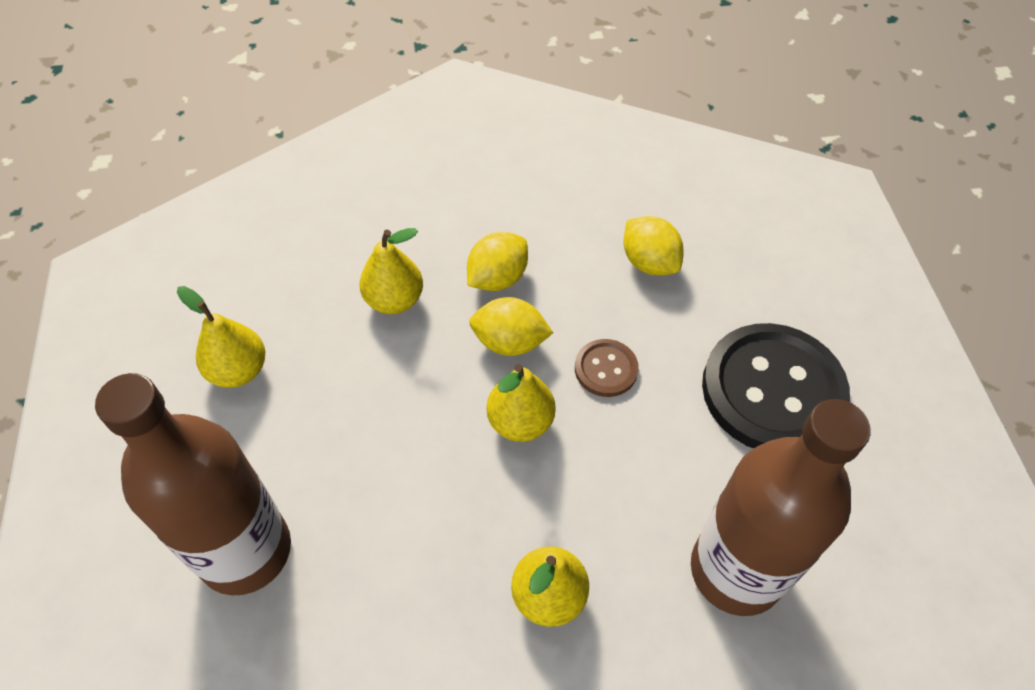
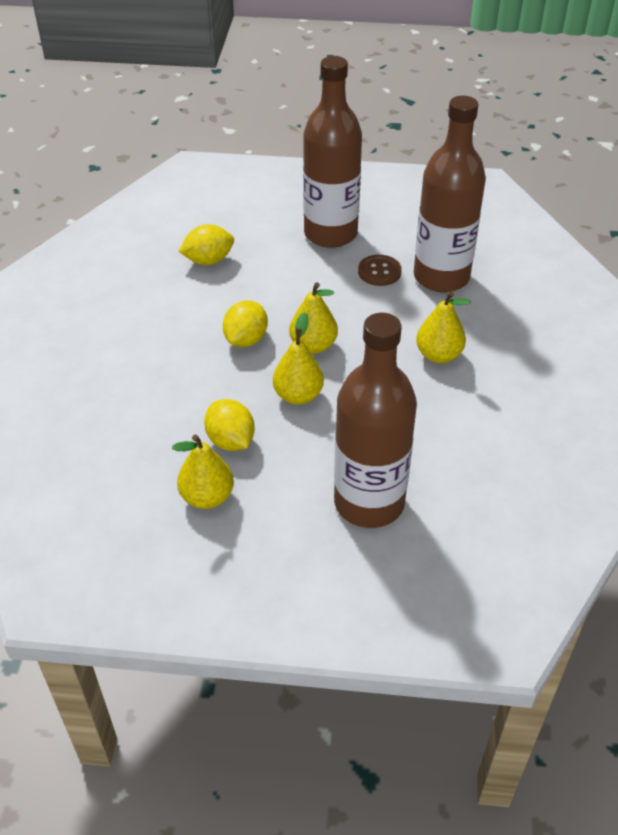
camera: 75 degrees left, 10 degrees down
yellow pear [360,228,423,314] -> yellow pear moved to [273,312,324,405]
yellow lemon [467,232,528,291] -> yellow lemon moved to [204,399,255,451]
brown button [575,339,639,397] -> brown button moved to [358,255,402,286]
black button [702,323,850,448] -> brown bottle [303,56,362,248]

